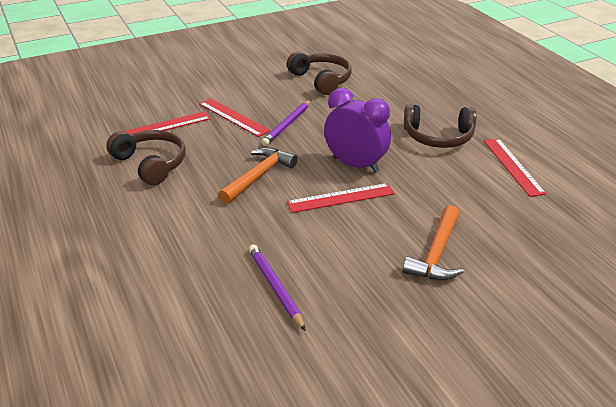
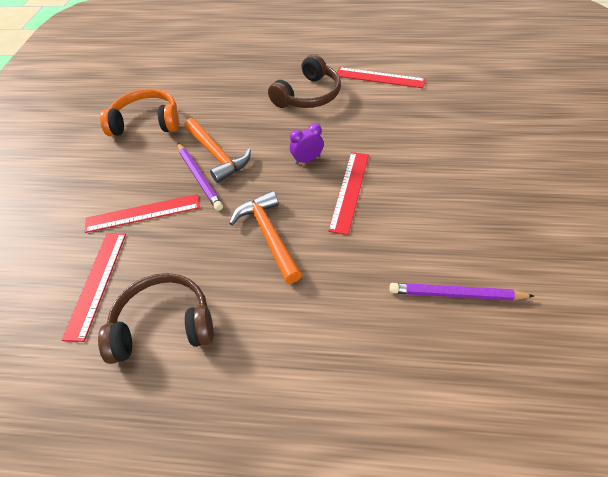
camera: 55 degrees left, 15 degrees up
brown headphones [287,51,352,95] -> orange headphones [100,89,179,136]
purple clock [324,88,391,173] -> purple clock [290,124,324,165], size x0.49
orange hammer [402,205,464,280] -> orange hammer moved to [184,118,251,183]

